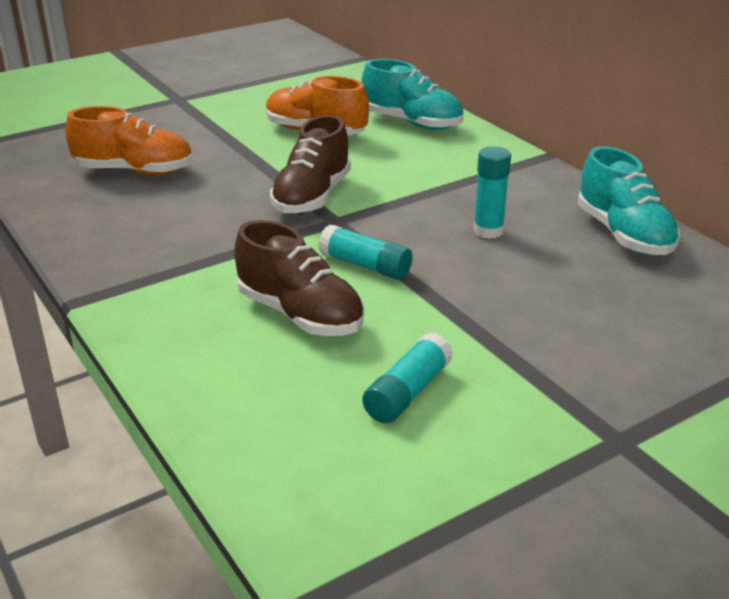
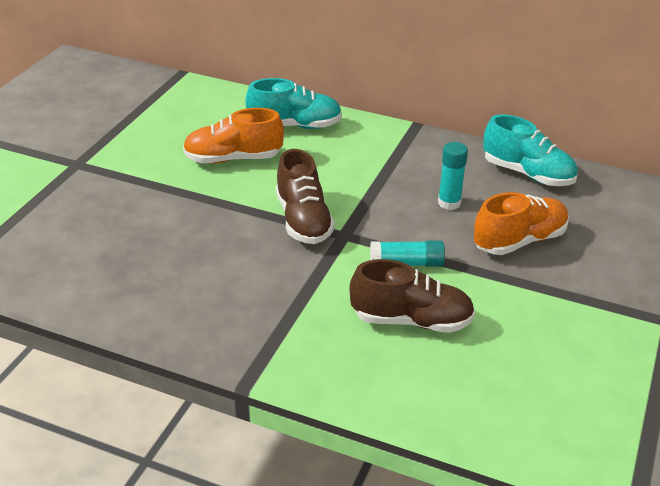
camera: 35 degrees left, 5 degrees up
orange shoe [65,106,193,175] -> orange shoe moved to [474,192,569,255]
turquoise glue stick [362,333,453,423] -> none

